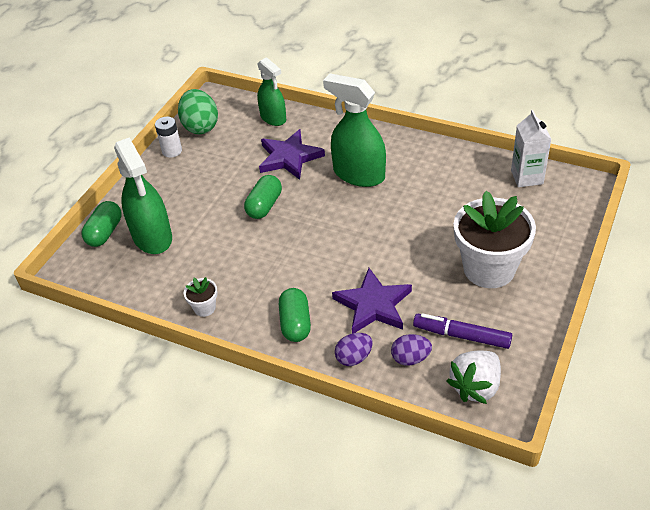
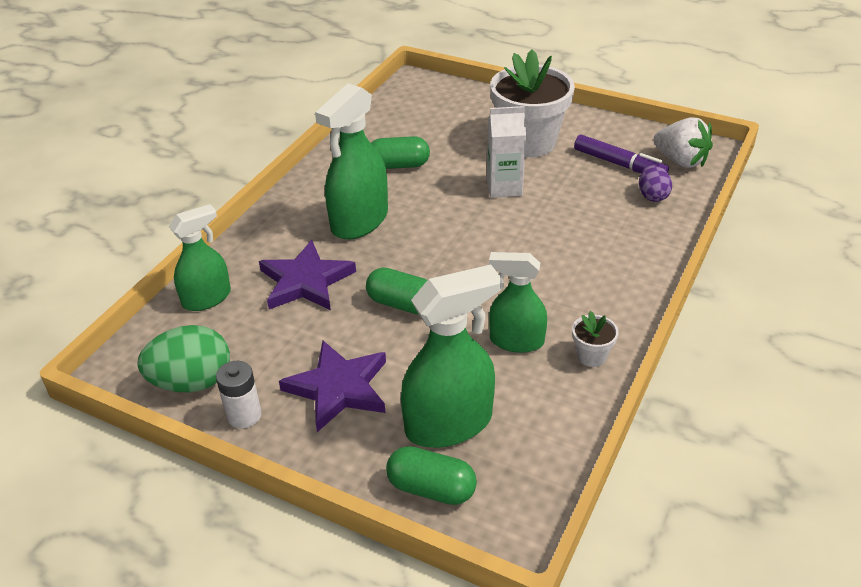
camera: 90 degrees left, 5 degrees down
green capsule [279,288,311,342] -> green capsule moved to [371,136,430,169]
purple star [332,268,412,333] -> purple star moved to [279,341,386,432]
purple egg [335,333,373,366] -> none
purple marker [413,313,512,349] -> purple marker turned 75 degrees counterclockwise [574,135,669,173]
white carton [511,110,551,187] -> white carton moved to [487,106,526,198]
none -> green spray bottle [489,252,547,353]

